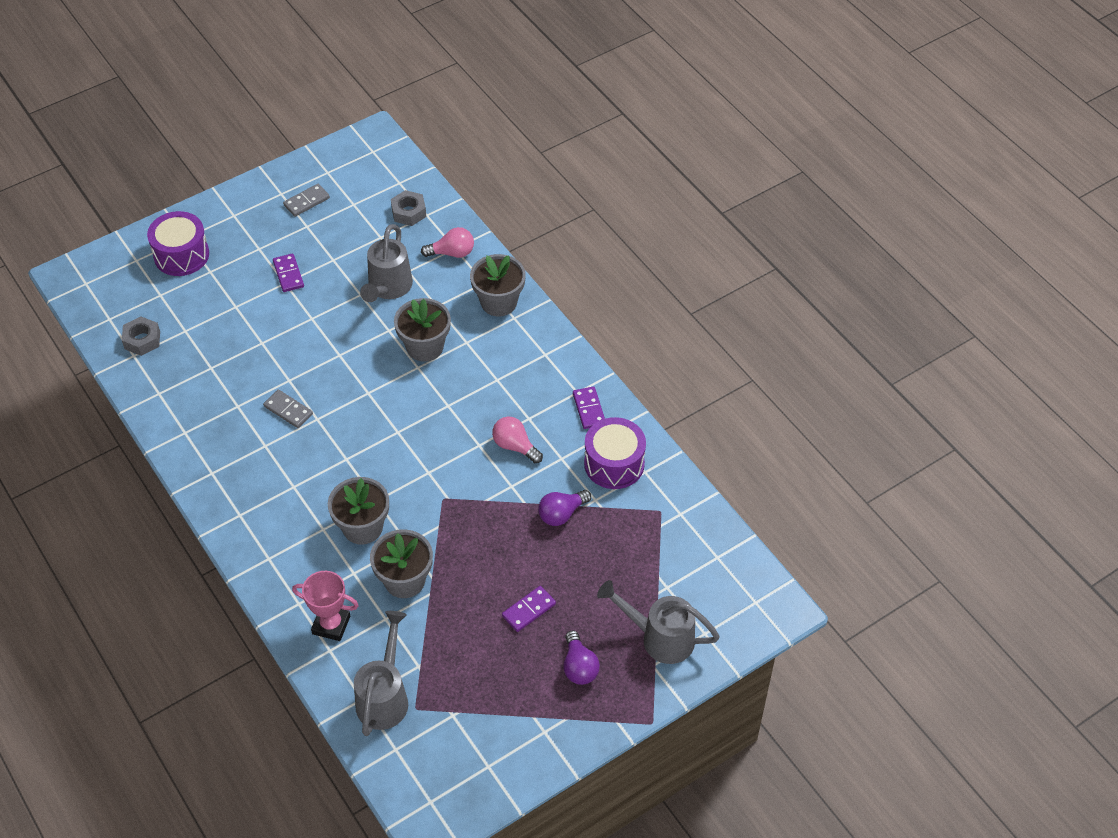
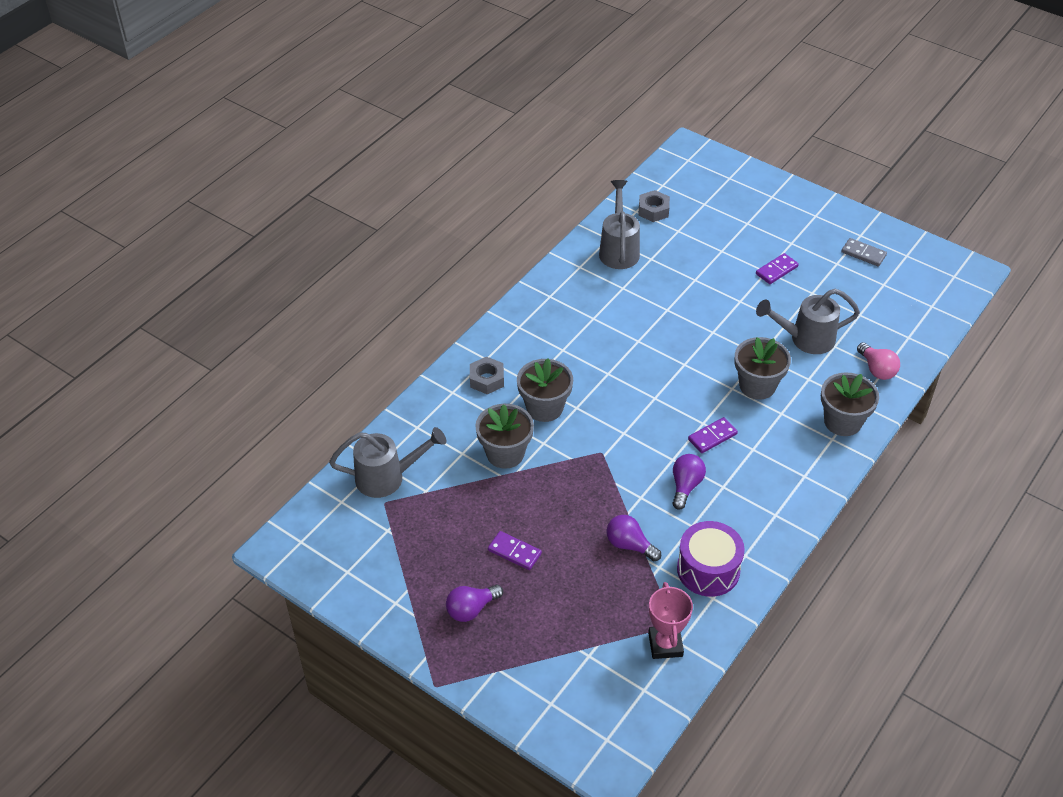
camera: 70 degrees right, 5 degrees down
purple drum [147,211,209,276] -> none
grey domino [263,390,313,428] -> none
pink trophy [292,571,359,641] -> pink trophy moved to [648,582,693,659]
grey nut [391,190,426,226] -> grey nut moved to [470,356,504,394]
pink light bulb [492,417,543,463] -> purple light bulb [673,454,706,510]
purple domino [573,387,605,429] -> purple domino moved to [688,417,738,453]
grey watering can [597,580,720,664] -> grey watering can moved to [599,180,640,269]

